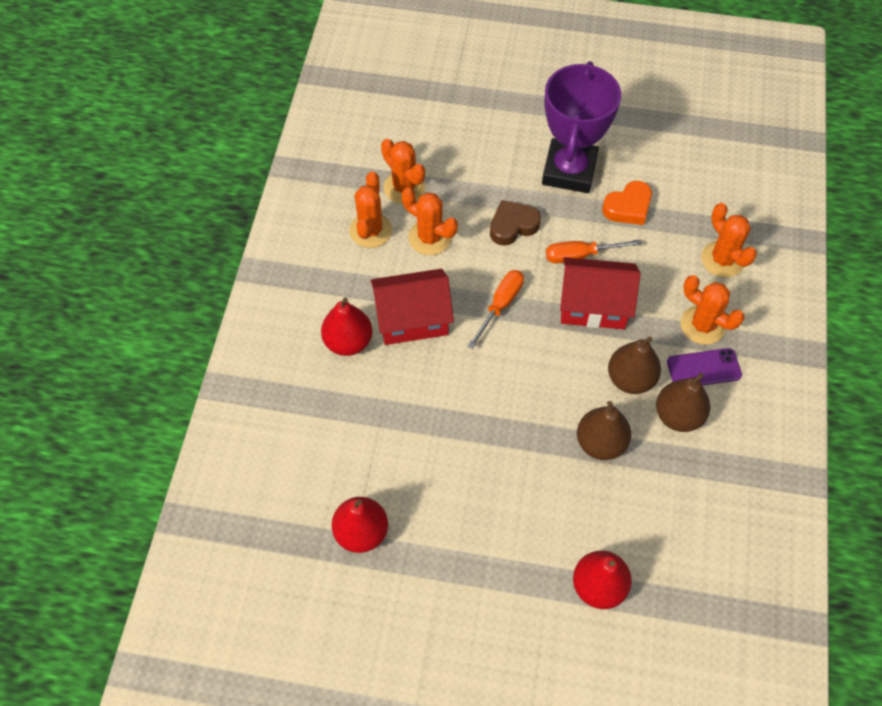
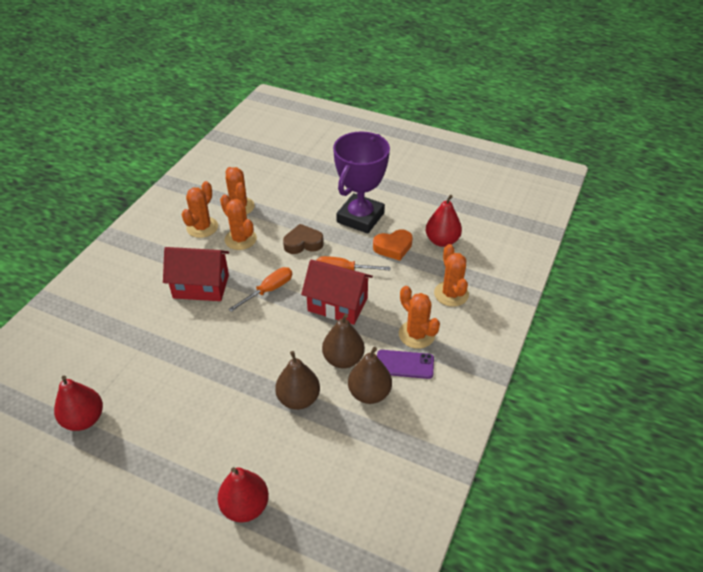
camera: 15 degrees right, 15 degrees down
red pear [321,298,372,356] -> red pear moved to [426,195,462,247]

